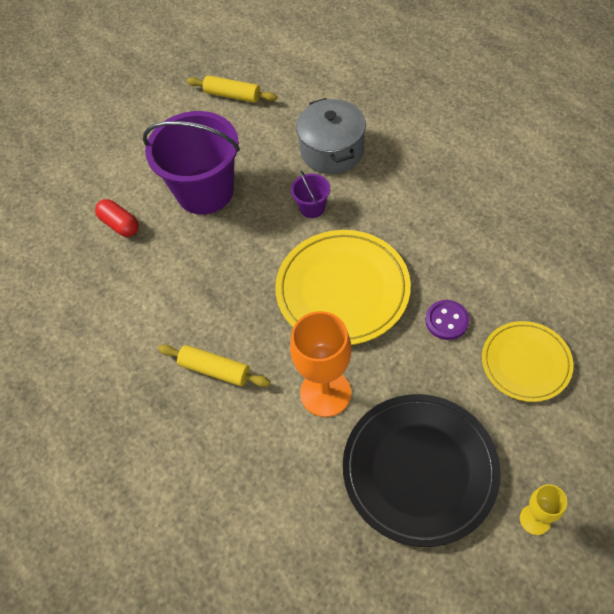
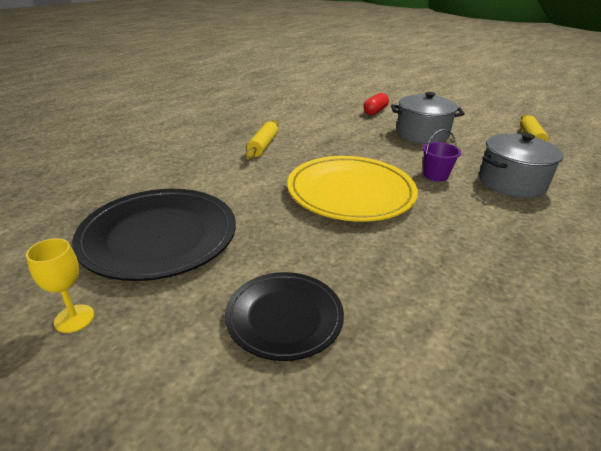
camera: 75 degrees right, 25 degrees down
purple bucket [143,111,240,215] -> grey pot [391,92,465,144]
orange goblet [290,311,351,417] -> none
purple button [425,300,469,340] -> none
yellow plate [482,321,574,402] -> black plate [225,272,344,361]

